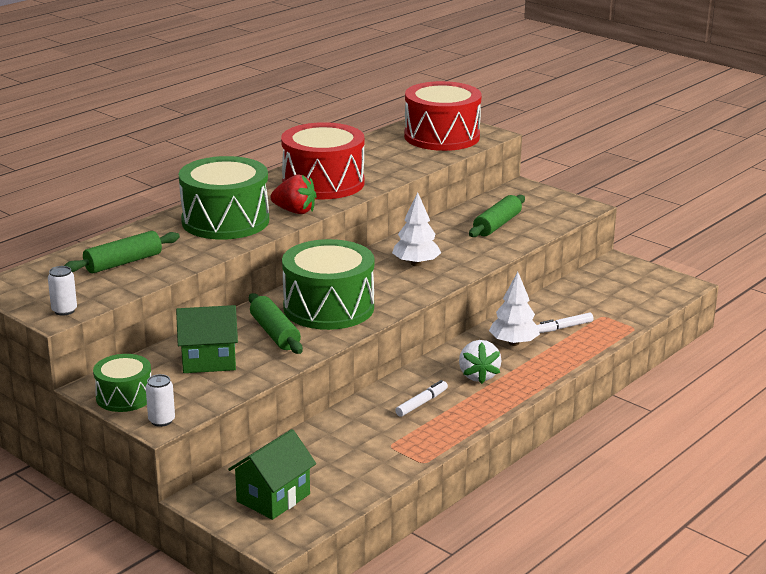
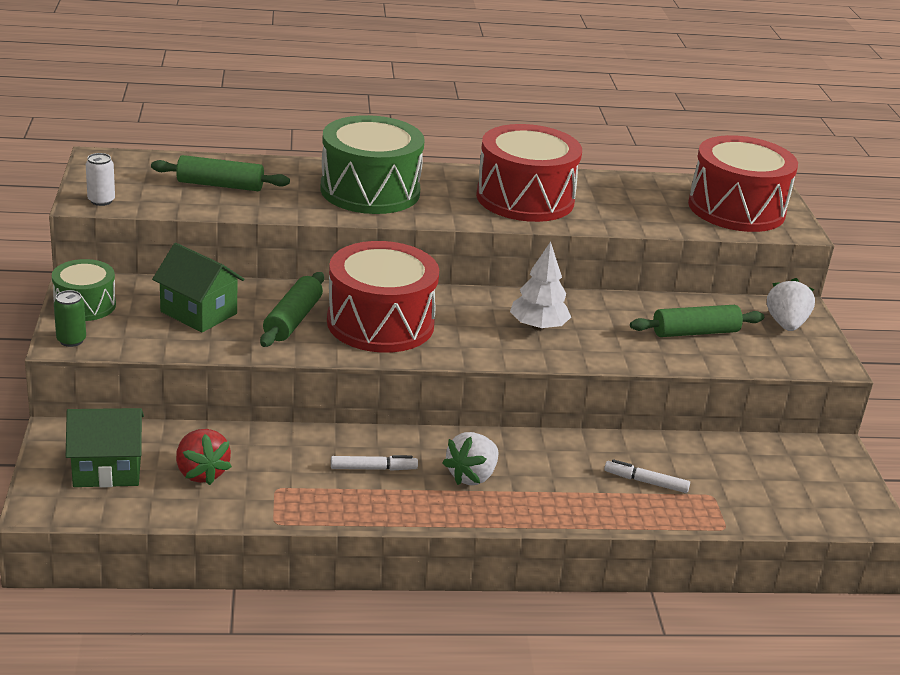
camera: 40 degrees right, 5 degrees up
white can [146,374,175,427] -> green can [54,290,86,347]
red strawberry [270,174,317,214] -> red strawberry moved to [176,429,232,485]
green drum [282,239,374,330] -> red drum [327,241,439,353]
white tree [489,272,540,346] -> none
none -> white strawberry [767,278,815,331]

